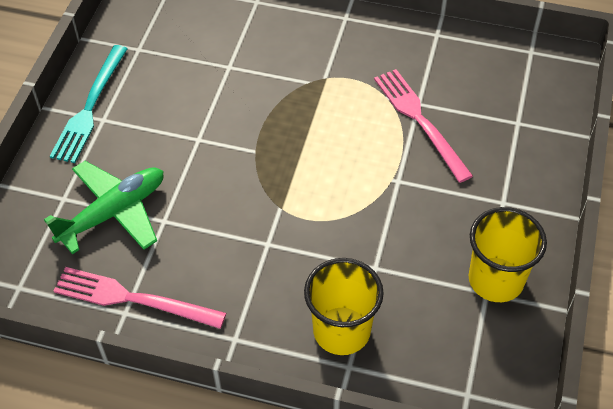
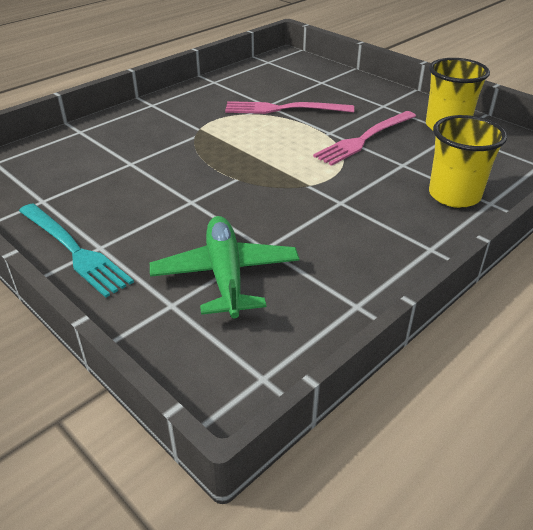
camera: 60 degrees left, 15 degrees down
pink fork [54,267,226,329] -> pink fork moved to [313,111,416,166]

